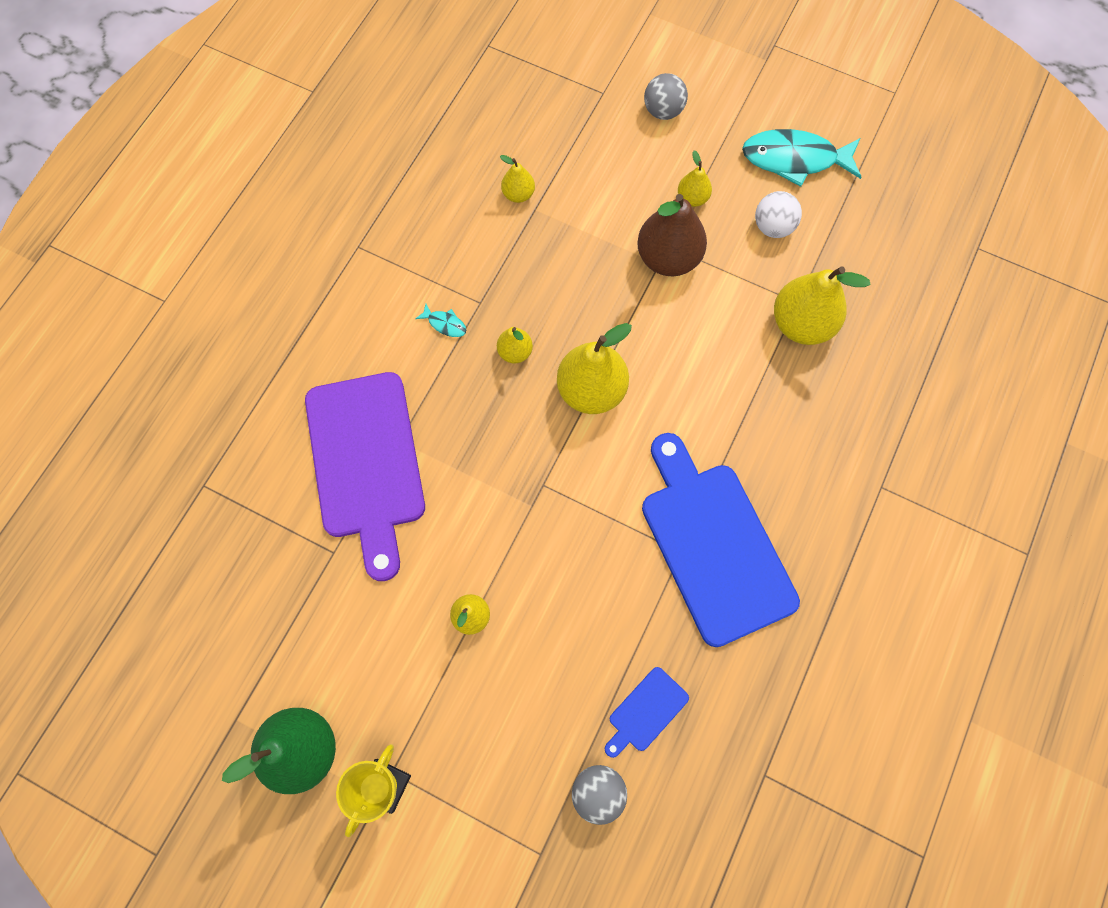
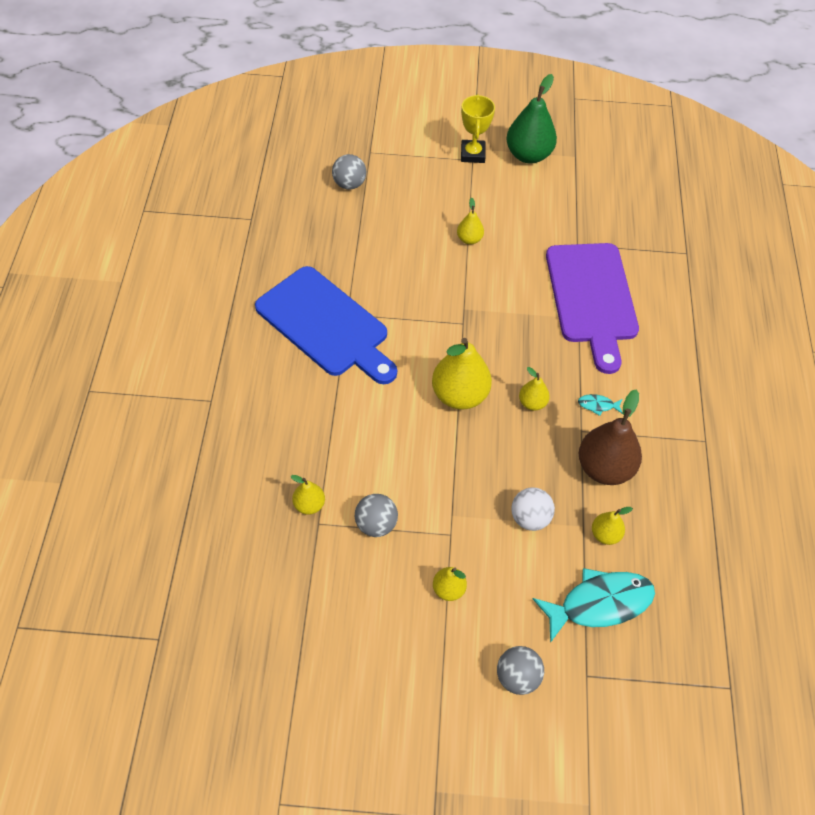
camera: 155 degrees right, 15 degrees down
purple cutting board [305,372,425,581] -> purple cutting board turned 150 degrees counterclockwise [546,243,639,374]
blue cutting board [605,667,689,758] -> none
brown pear [637,194,707,276] -> brown pear moved to [579,390,642,485]
turquoise fish [742,129,861,187] -> turquoise fish moved to [533,568,655,643]
white ball [755,191,802,238] -> white ball moved to [511,488,555,531]
yellow pear [774,266,870,345] -> yellow pear [291,475,325,515], size x0.51
none -> grey ball [355,494,398,537]

